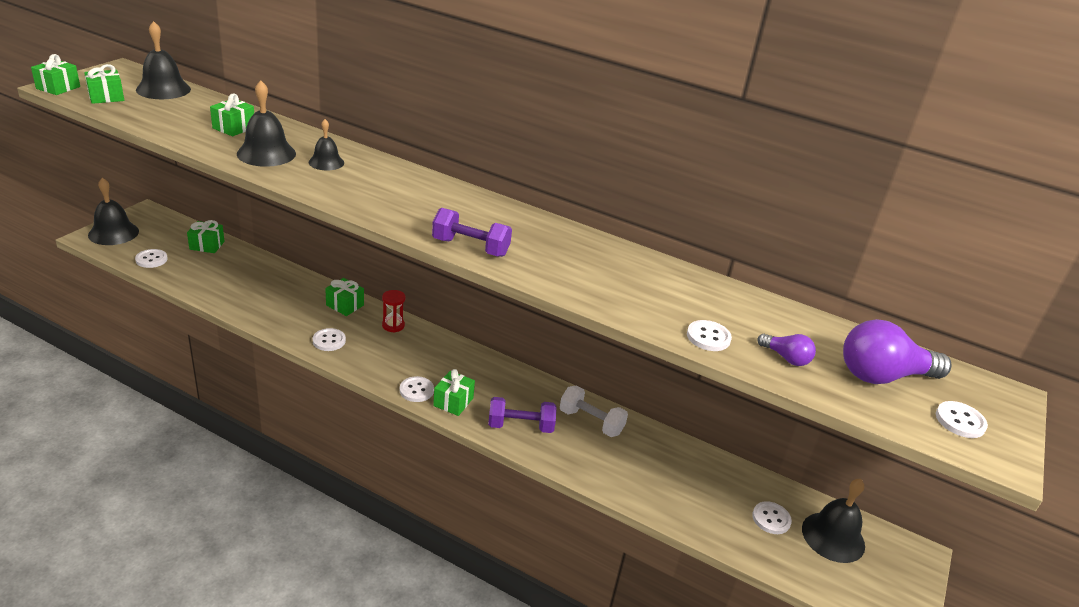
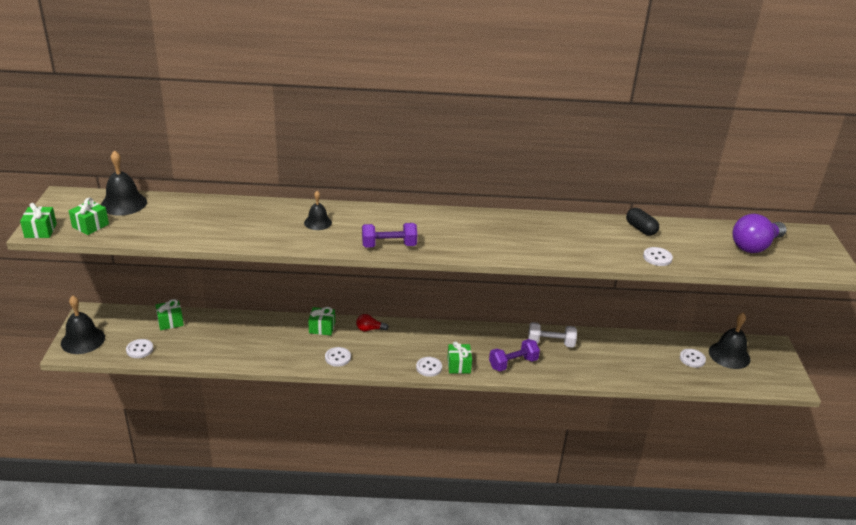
camera: 25 degrees left, 0 degrees up
green gift [210,93,254,136] -> none
black bell [237,80,296,167] -> none
red hourglass [382,290,406,333] -> red light bulb [356,314,389,331]
purple dumbbell [432,208,512,257] -> purple dumbbell moved to [362,223,417,248]
purple light bulb [757,334,816,366] -> none
white button [936,401,988,438] -> none
none -> black capsule [626,208,659,236]

